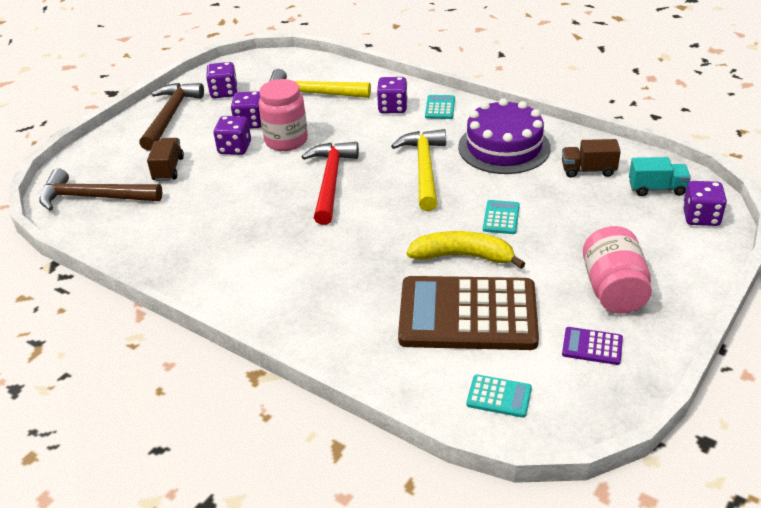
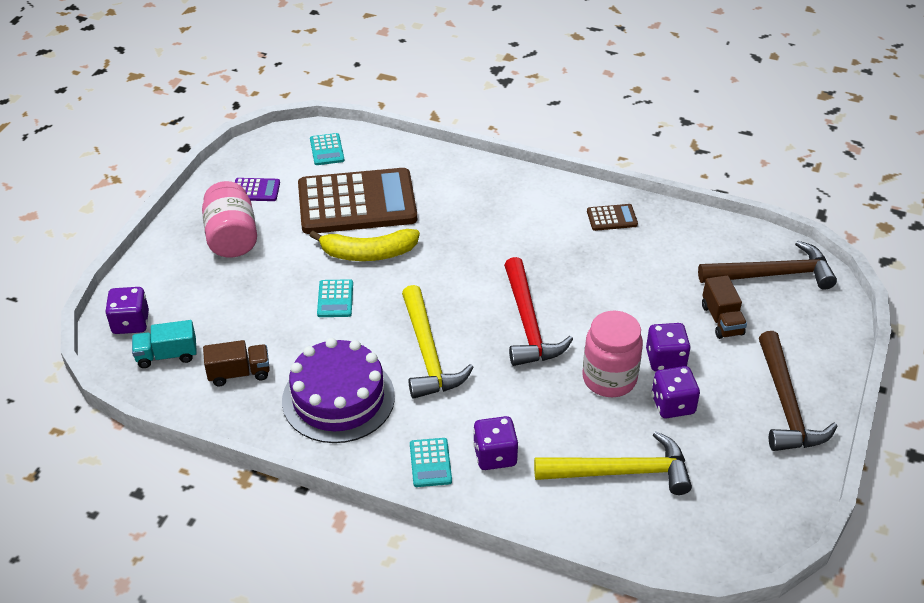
camera: 165 degrees right, 5 degrees up
purple dice [206,62,237,98] -> none
turquoise calculator [466,374,532,418] -> turquoise calculator turned 105 degrees counterclockwise [310,133,344,165]
none -> brown calculator [587,204,638,231]

